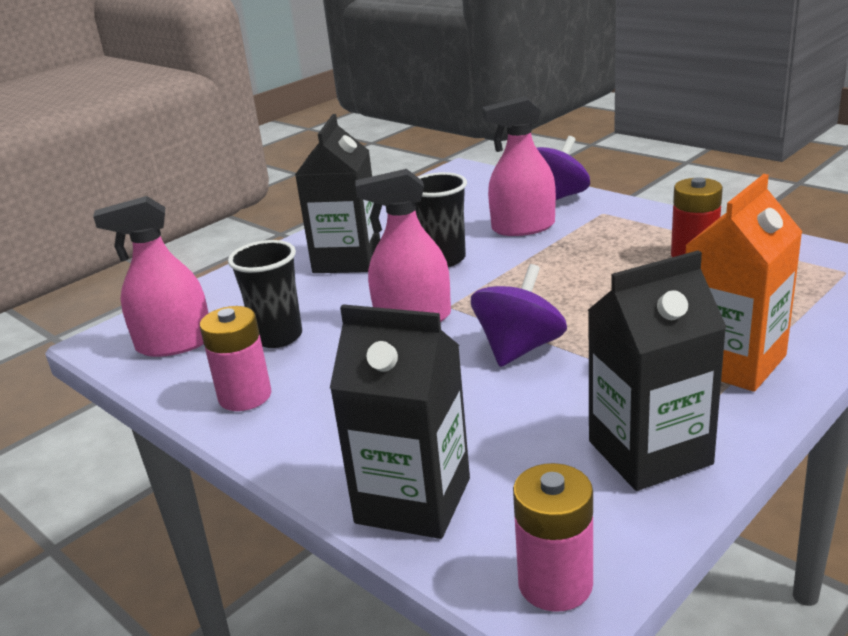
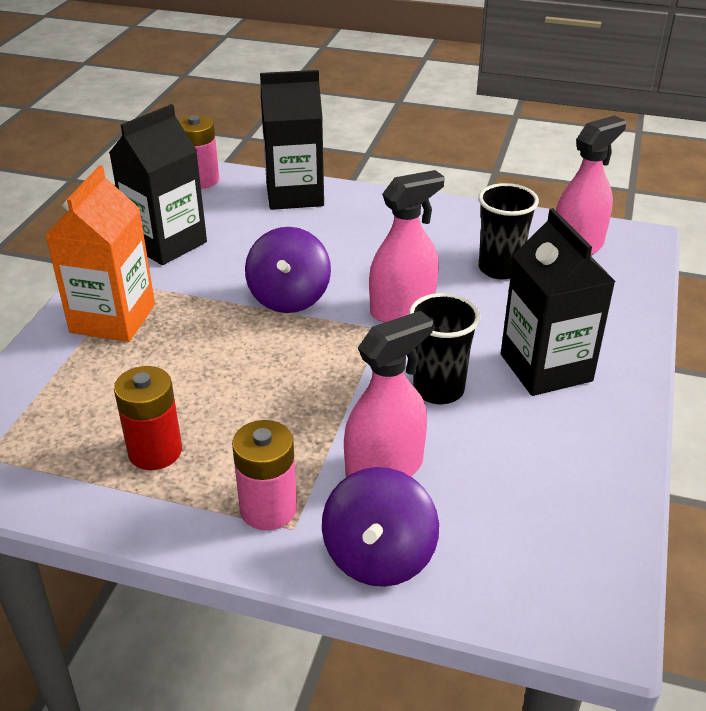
camera: 150 degrees right, 10 degrees up
pink battery [200,306,271,411] -> pink battery moved to [232,420,297,530]

